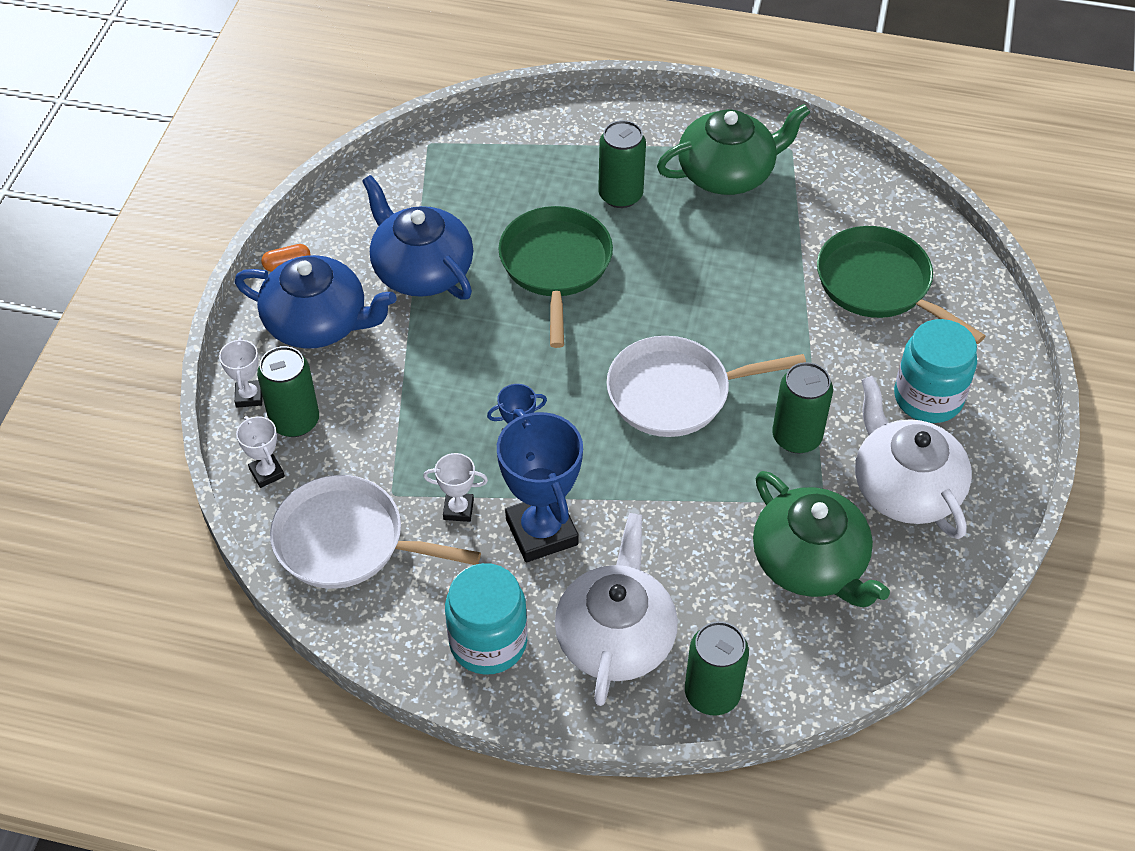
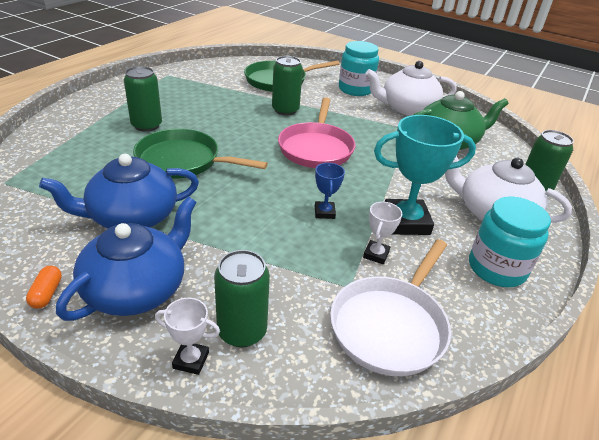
camera: 75 degrees left, 15 degrees down
white trophy [236,416,285,488] -> none
blue trophy [497,409,583,562] -> turquoise trophy [374,115,476,235]
white pan [606,336,806,437] -> pink pan [278,97,356,168]
green teapot [657,104,811,195] -> none
green can [772,362,833,454] -> green can moved to [272,56,303,115]

